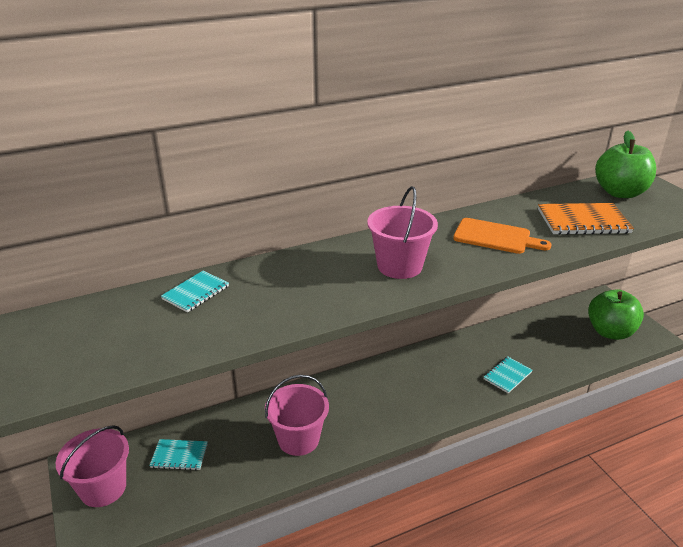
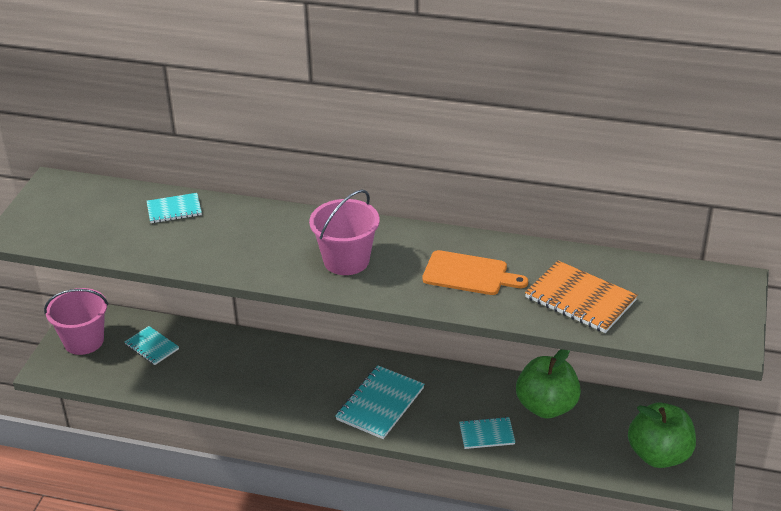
camera: 40 degrees right, 5 degrees up
pink bucket [265,375,329,456] -> none
orange cutting board [453,218,552,254] -> orange cutting board turned 45 degrees counterclockwise [422,250,528,295]
green apple [595,131,656,198] -> green apple moved to [516,349,581,418]
none -> turquoise notebook [335,365,424,439]

